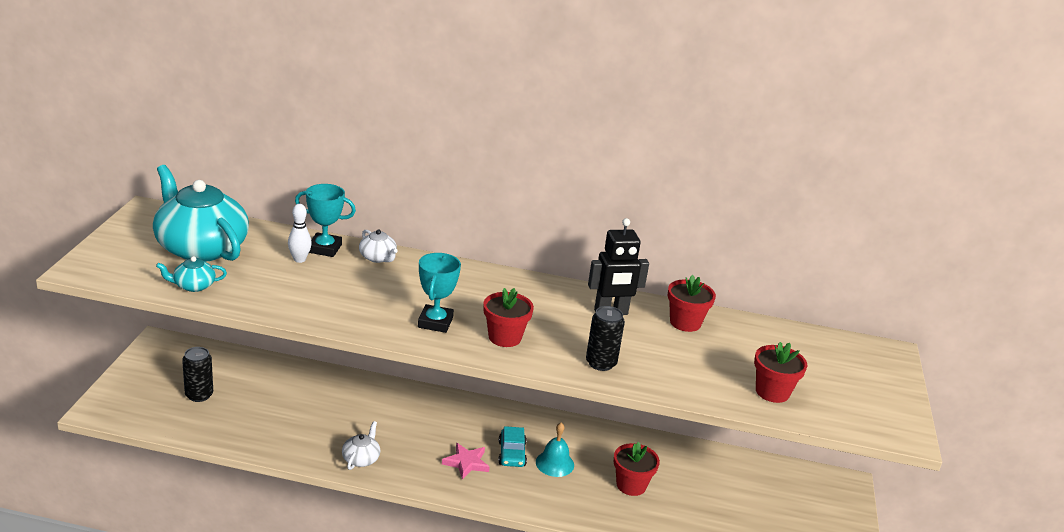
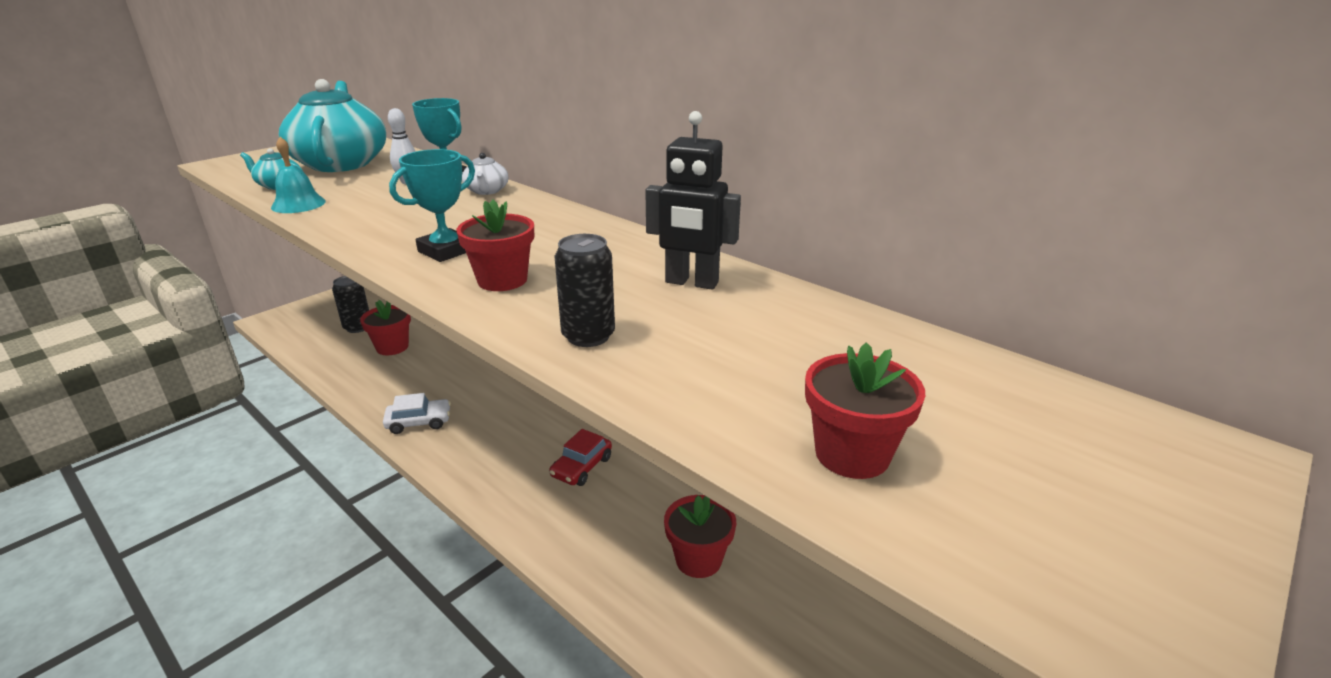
camera: 35 degrees right, 0 degrees up
white teapot [342,421,380,470] -> white car [383,393,451,434]
pink star [442,443,490,480] -> none
turquoise car [498,426,527,467] -> red car [549,429,612,486]
turquoise bell [536,423,574,477] -> turquoise bell moved to [271,137,326,213]
red flower pot [668,275,716,332] -> red flower pot moved to [360,300,411,355]

